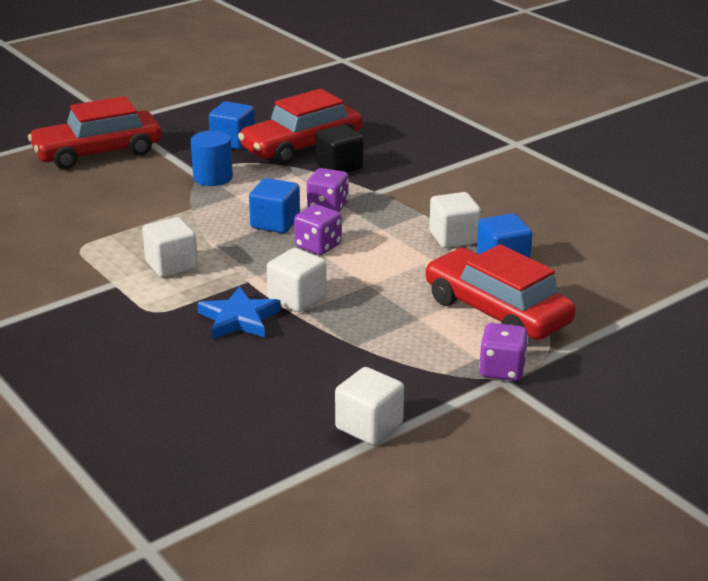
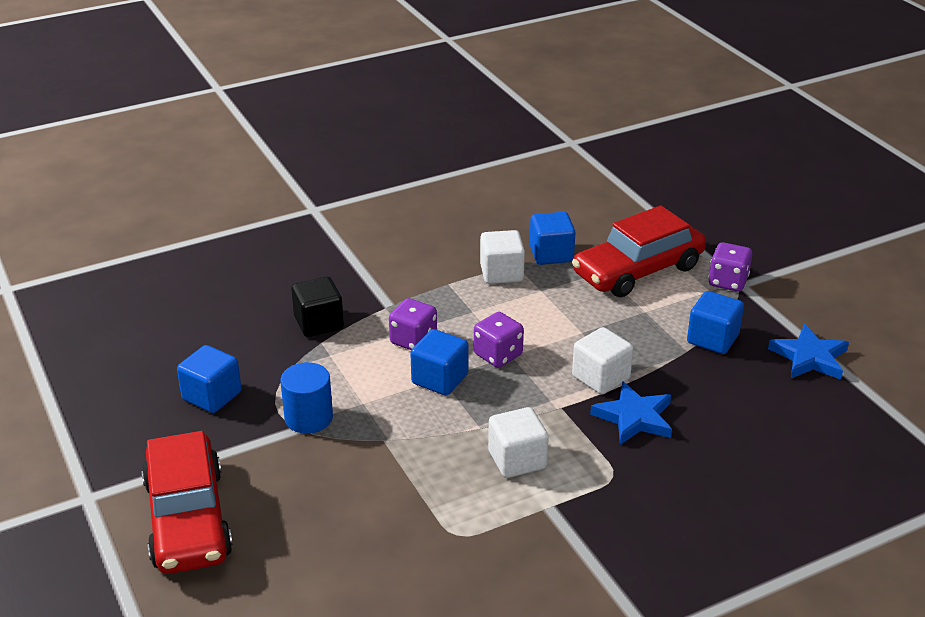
camera: 80 degrees left, 5 degrees up
red car [238,89,362,165] -> none
white cube [335,367,404,445] -> blue star [768,324,849,380]
none -> blue cube [687,291,744,354]

